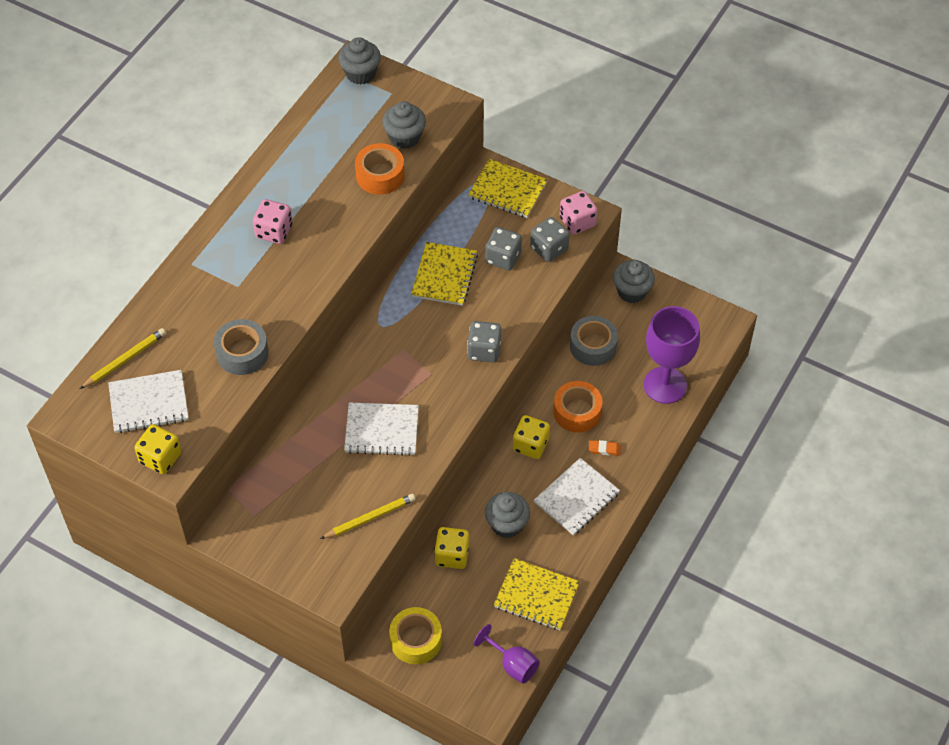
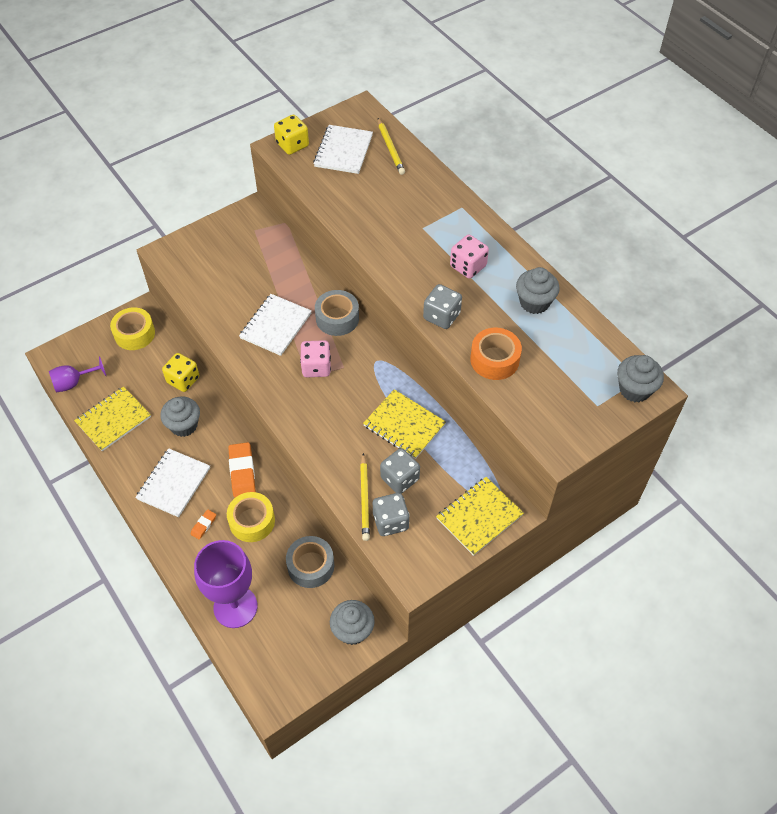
camera: 115 degrees right, 0 degrees up
grey tape [214,319,268,375] -> grey tape moved to [315,290,359,336]
yellow pencil [320,494,416,539] -> yellow pencil moved to [360,453,370,541]
grey cupcake [382,101,426,149] -> grey cupcake moved to [516,267,560,314]
grey dice [467,321,501,362] -> grey dice moved to [423,284,462,329]
yellow dice [513,415,550,459] -> orange eraser [228,442,256,498]
white notebook [534,458,620,536] -> white notebook turned 45 degrees clockwise [135,448,210,517]
orange tape [554,381,602,433] -> yellow tape [227,492,275,542]
pink dice [560,191,598,235] -> pink dice moved to [300,340,331,377]

